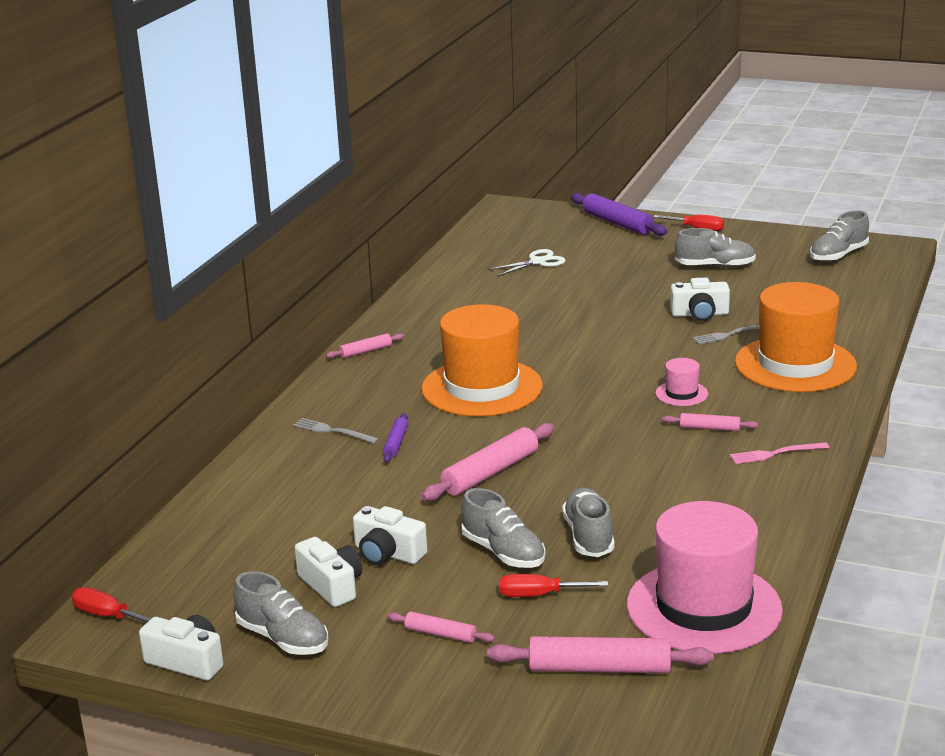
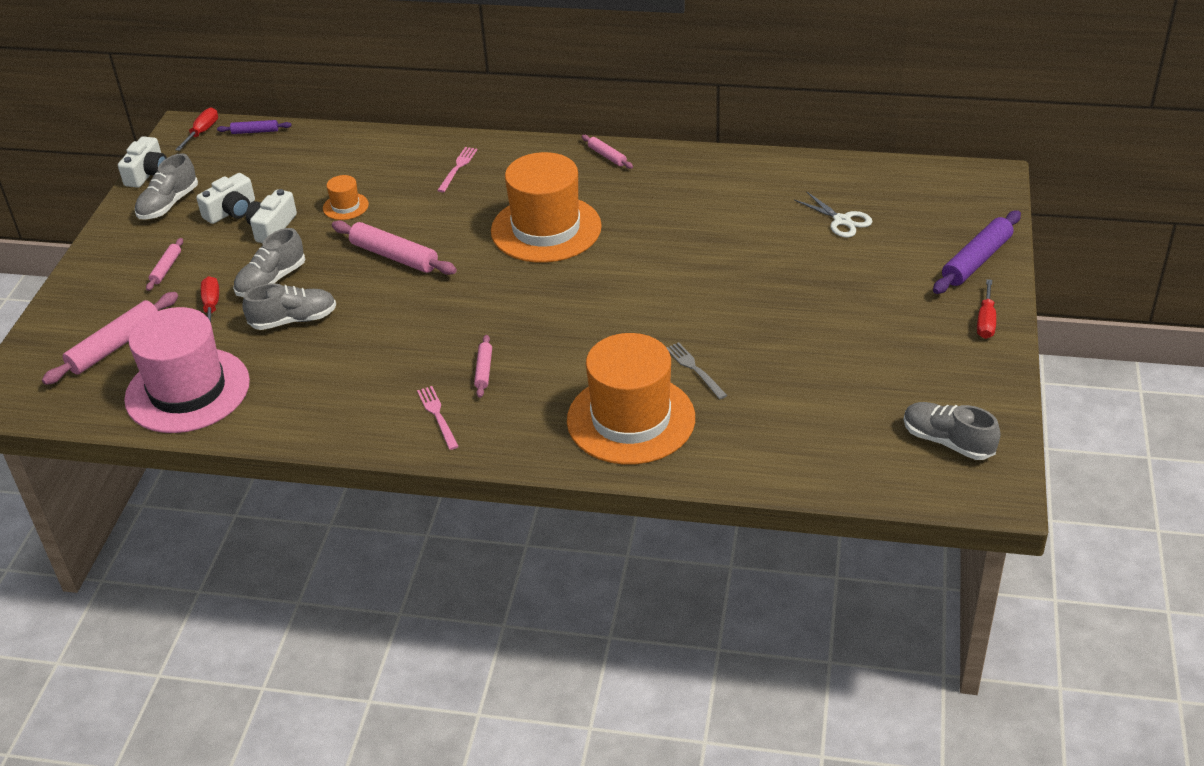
camera: 80 degrees right, 15 degrees up
grey fork [293,418,379,444] -> pink fork [437,147,478,192]
purple rolling pin [383,413,408,463] -> purple rolling pin moved to [217,120,292,134]
pink rolling pin [487,636,714,673] -> pink rolling pin turned 45 degrees clockwise [42,292,178,385]
pink hat [655,358,708,406] -> none
white camera [670,278,730,321] -> none
grey shoe [675,228,756,268] -> none
none -> orange hat [323,175,369,220]

